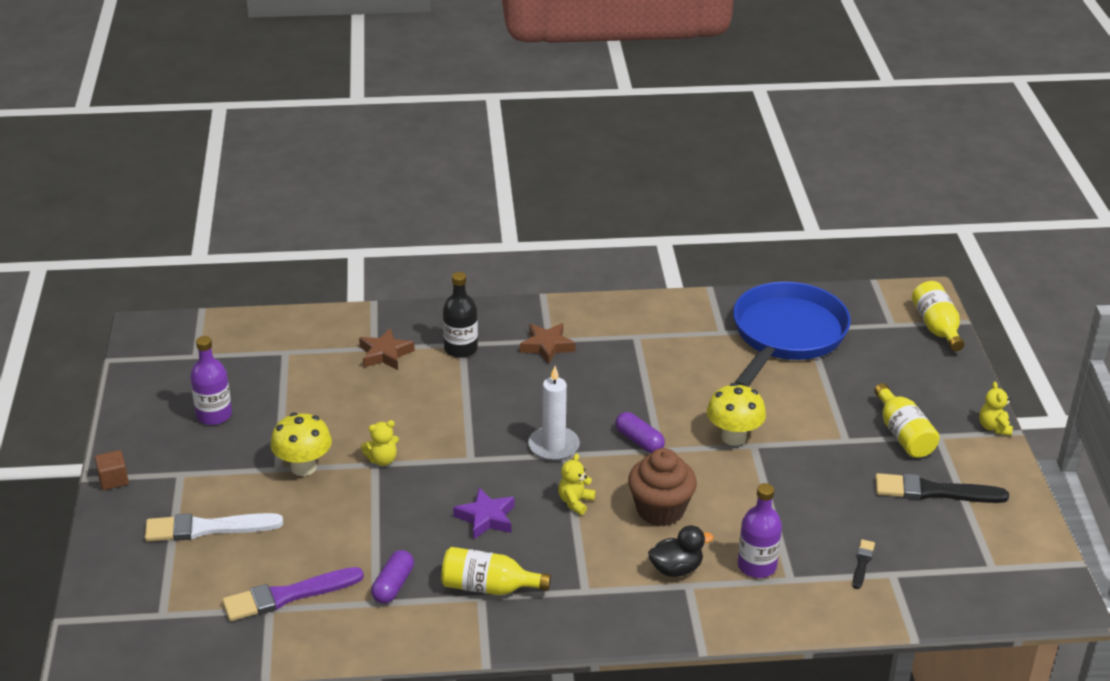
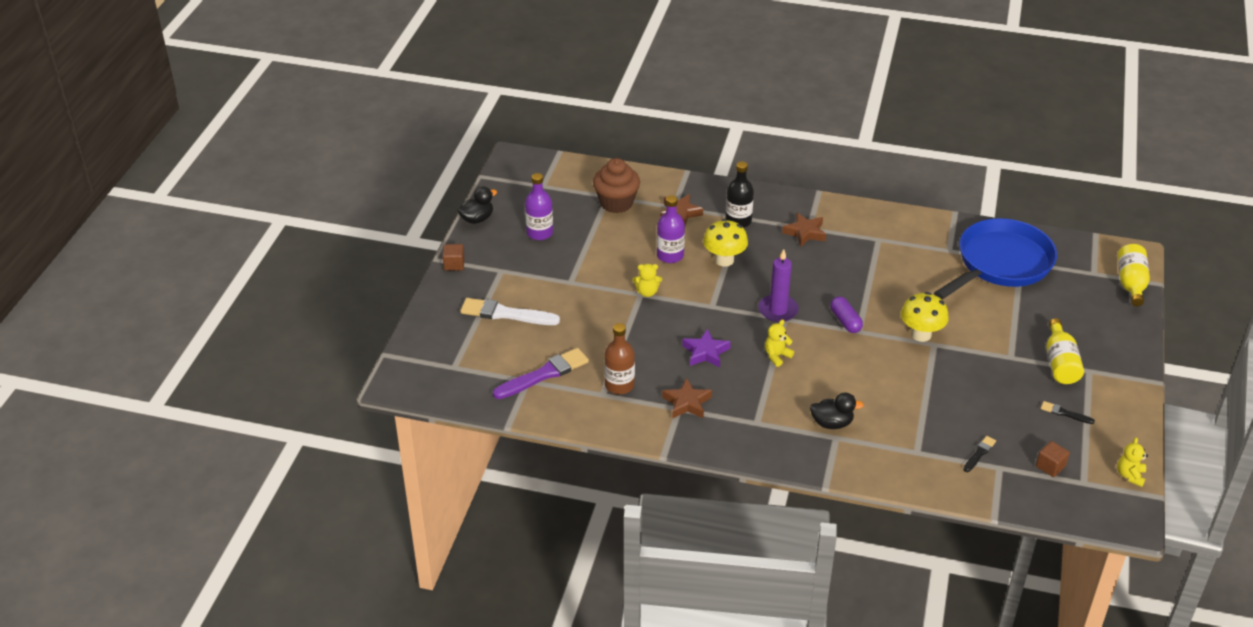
camera: 20 degrees right, 5 degrees up
purple brush [222,567,364,621] -> purple brush turned 150 degrees clockwise [493,348,589,399]
yellow mushroom [271,413,332,476] -> yellow mushroom moved to [703,219,748,267]
purple capsule [371,550,414,604] -> brown bottle [604,323,635,394]
yellow bottle [441,547,551,595] -> brown star [662,378,712,419]
white candle [528,366,580,461] -> purple candle [758,249,799,322]
brown cupcake [628,448,697,526] -> brown cupcake moved to [593,158,640,213]
purple bottle [738,483,782,578] -> purple bottle moved to [657,195,685,263]
black brush [875,473,1009,503] -> black brush [1041,401,1095,424], size x0.49
yellow teddy bear [979,382,1013,436] -> yellow teddy bear moved to [1117,437,1148,487]
none -> black duck [458,186,497,224]
none -> brown cube [1036,441,1070,477]

